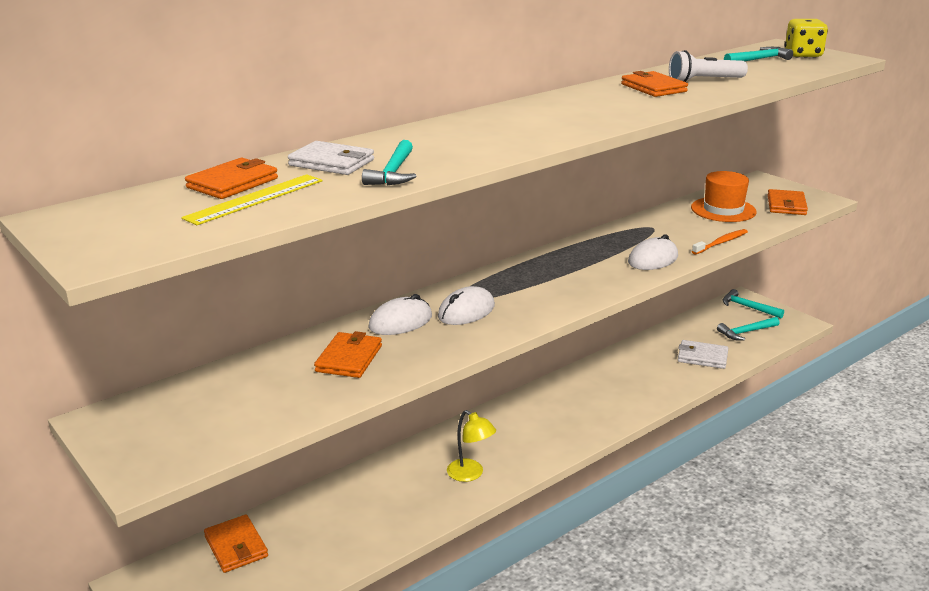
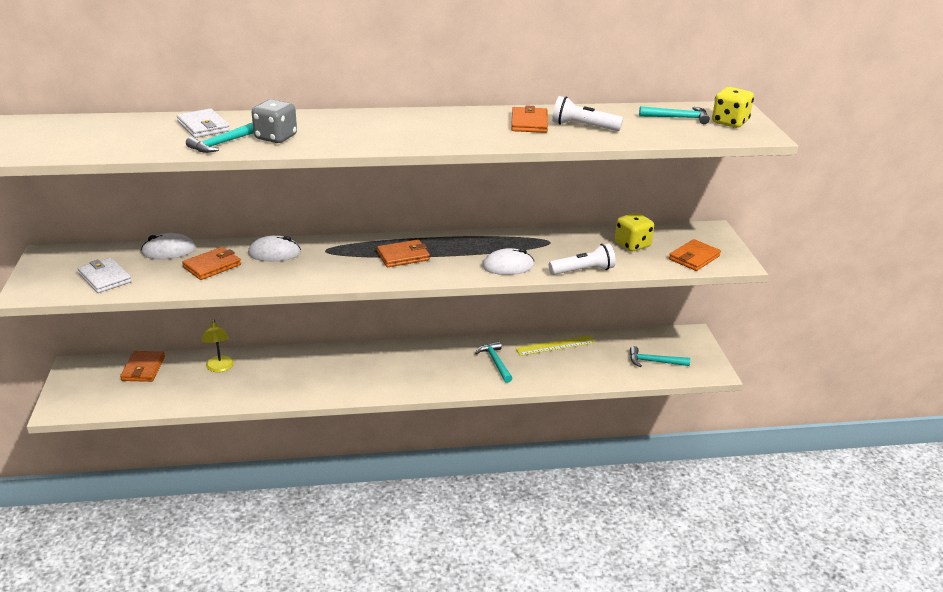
camera: 30 degrees right, 5 degrees up
yellow ruler [181,174,322,225] -> yellow ruler moved to [515,335,595,356]
orange wallet [185,158,278,199] -> orange wallet moved to [377,240,430,267]
white mouse [438,286,495,325] -> white mouse moved to [141,233,196,259]
yellow lamp [447,410,496,482] -> yellow lamp moved to [202,319,234,372]
white wallet [678,340,728,369] -> white wallet moved to [78,258,132,293]
orange hat [691,171,757,222] -> yellow dice [615,213,654,251]
orange toothbrush [692,229,748,254] -> white flashlight [549,243,616,275]
turquoise hammer [723,289,784,318] -> turquoise hammer moved to [476,341,513,383]
none -> grey dice [252,99,297,143]

